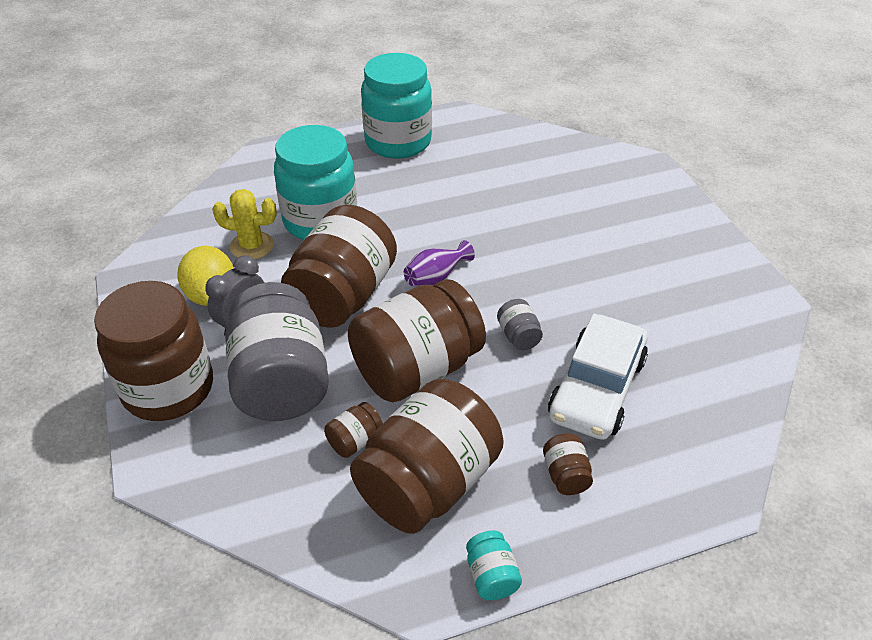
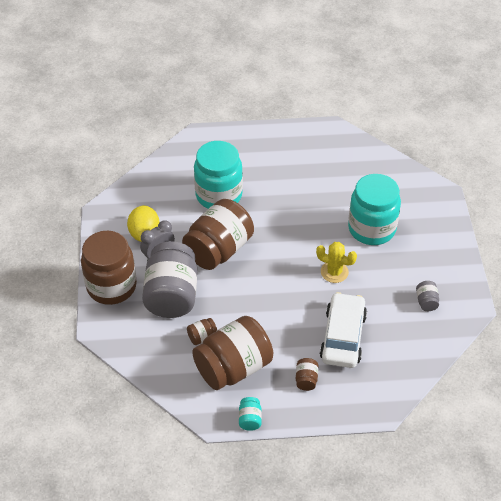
camera: 15 degrees right, 5 degrees up
yellow cactus [212,189,277,259] -> yellow cactus moved to [316,242,357,283]
brown jar [348,279,486,402] -> none
turquoise jar [361,53,432,159] -> turquoise jar moved to [348,174,401,245]
purple vase [404,240,475,286] -> none
grey jar [497,299,543,350] -> grey jar moved to [416,281,439,311]
white car [548,314,648,440] -> white car turned 150 degrees clockwise [320,292,367,368]

